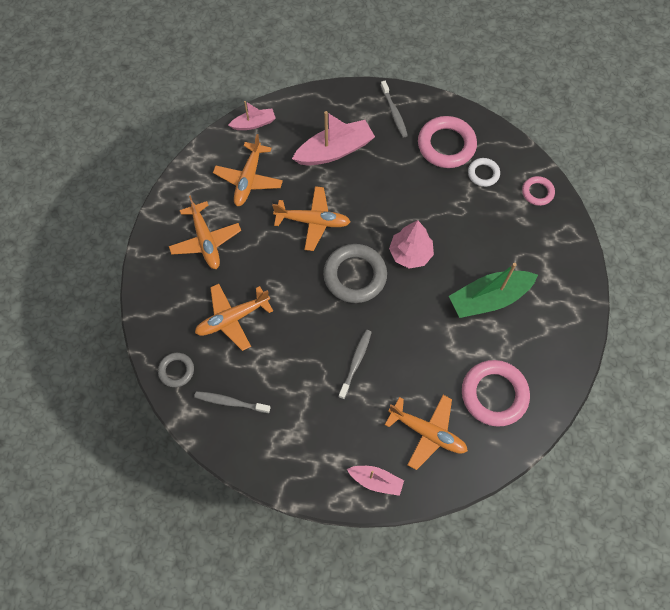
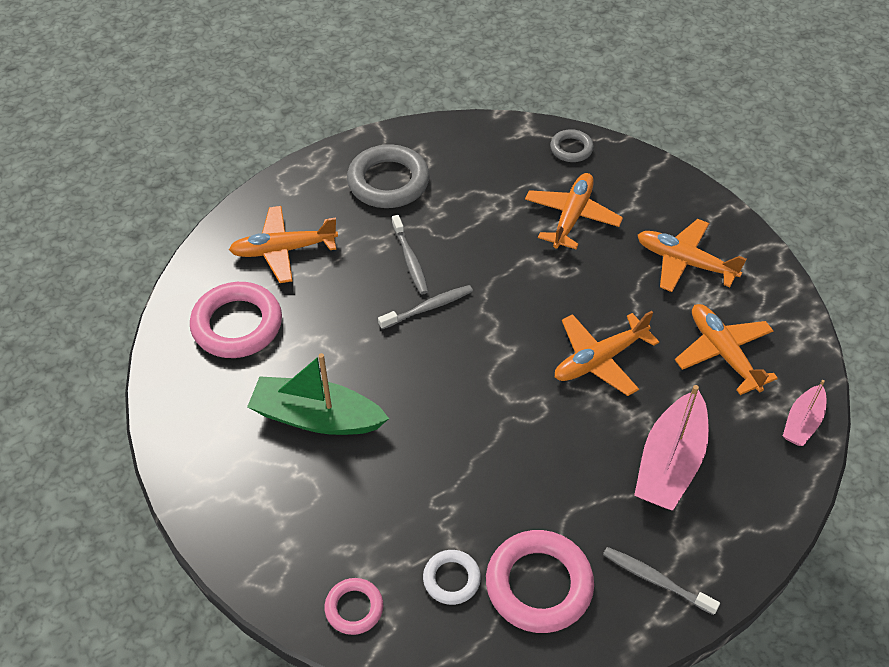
camera: 140 degrees right, 15 degrees down
grey toothbrush [194,391,270,413] -> grey toothbrush moved to [378,285,473,329]
grey ring [323,244,387,303] -> grey ring moved to [347,144,429,208]
pink boat [347,466,404,496] -> none
pink tree [389,220,434,269] -> none
green boat [449,263,538,318] -> green boat turned 105 degrees counterclockwise [247,353,389,435]

